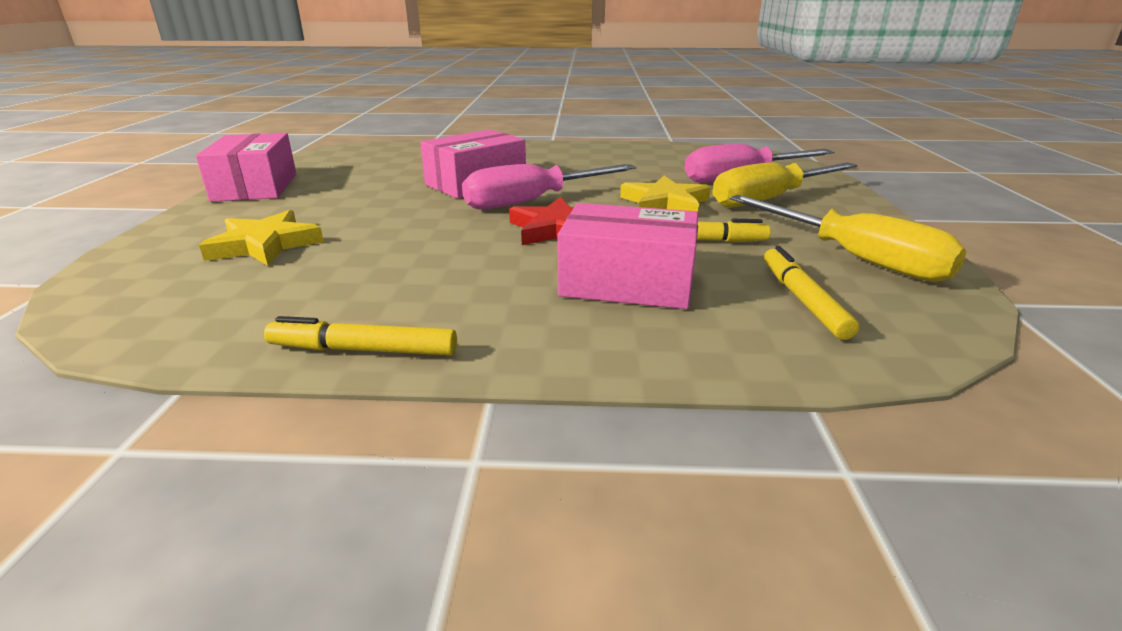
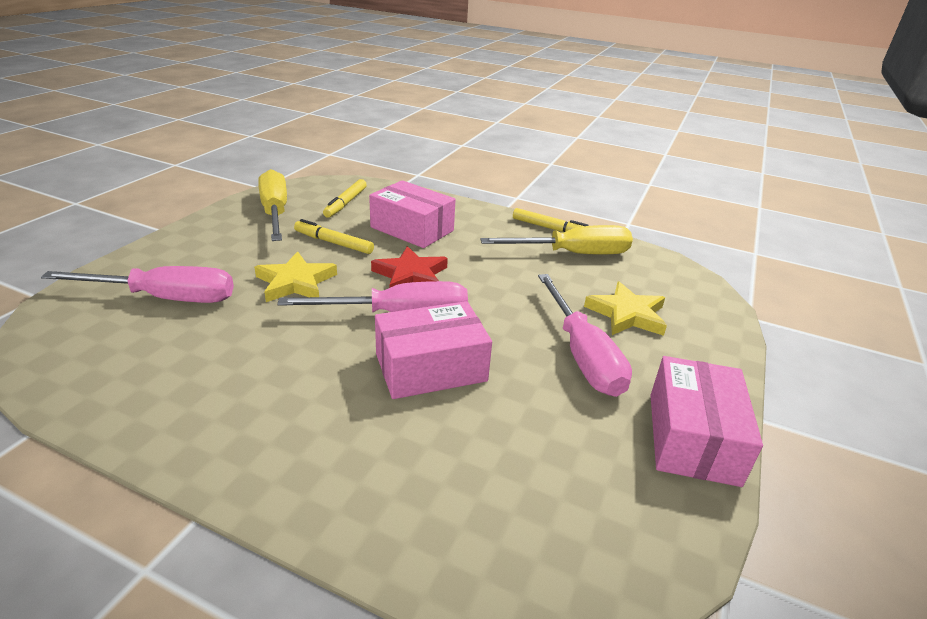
camera: 160 degrees left, 5 degrees up
yellow screwdriver [712,162,858,208] -> yellow screwdriver moved to [480,225,633,254]
none -> pink screwdriver [538,274,632,397]

